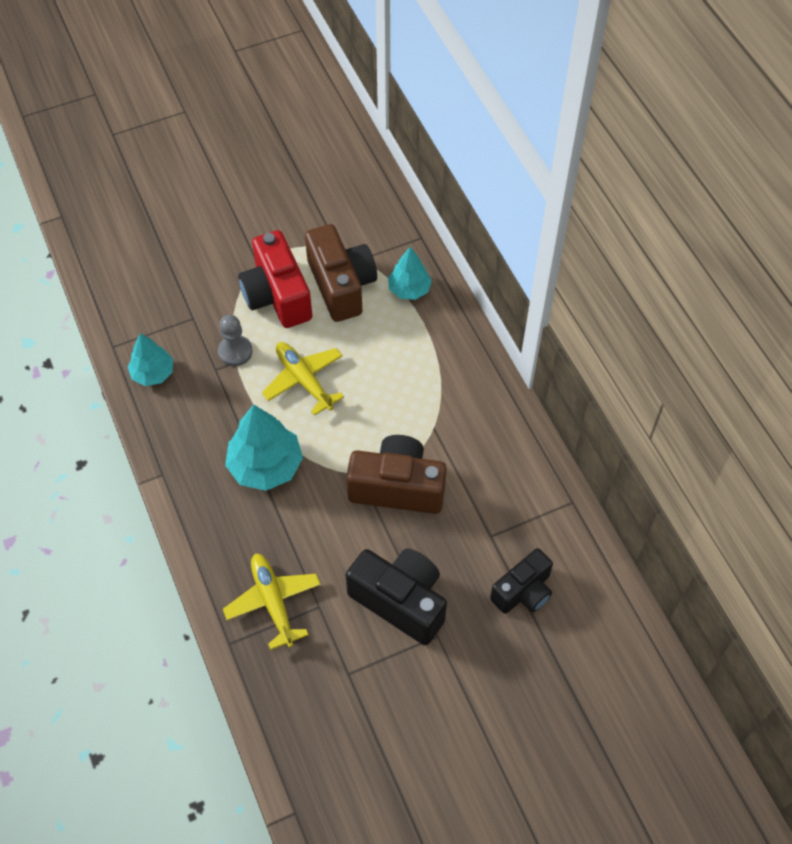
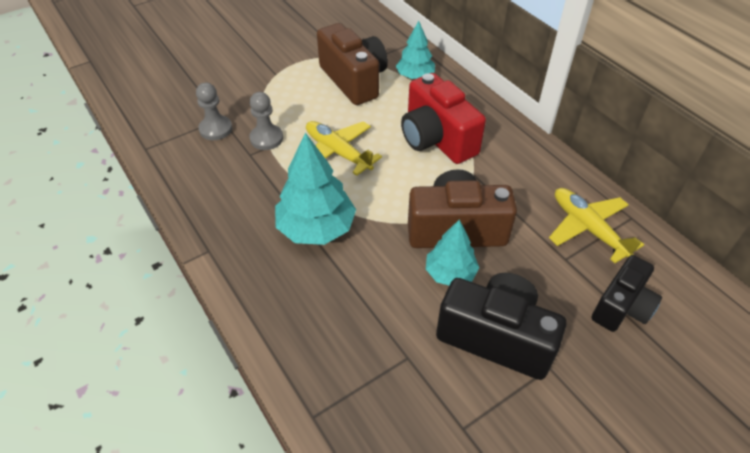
camera: 10 degrees left, 10 degrees down
turquoise tree [128,333,173,386] -> turquoise tree moved to [426,220,479,286]
yellow plane [223,553,321,650] -> yellow plane moved to [549,188,644,263]
red camera [238,230,312,328] -> red camera moved to [401,73,486,164]
none -> grey pawn [196,82,232,140]

